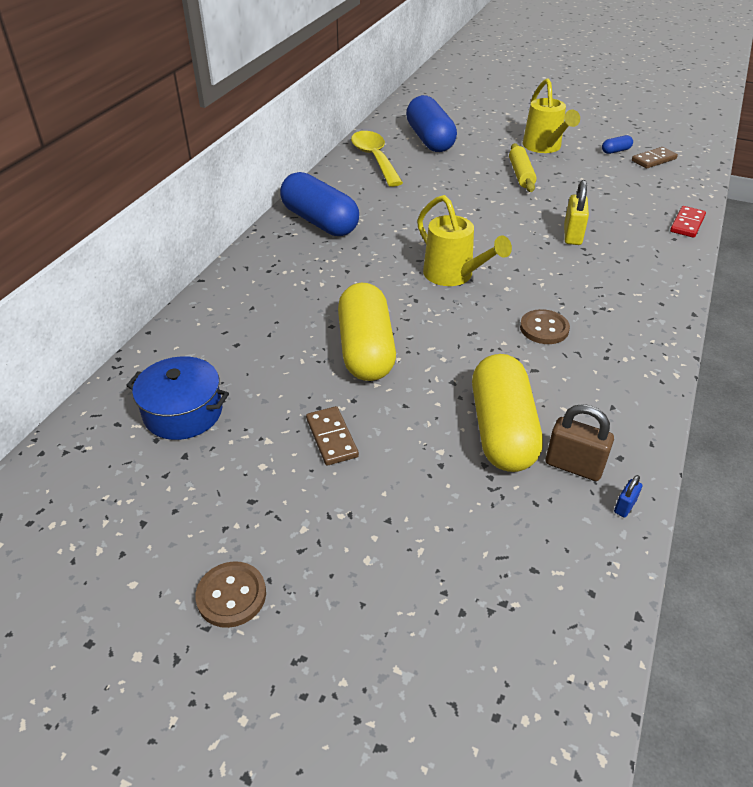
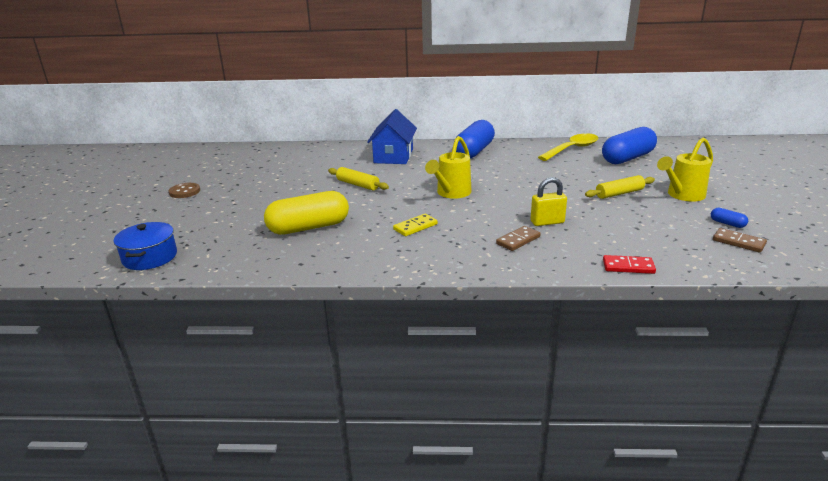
camera: 70 degrees right, 15 degrees down
blue pot [126,356,229,440] -> blue pot moved to [114,222,177,270]
brown domino [306,406,359,465] -> brown domino moved to [496,226,541,251]
yellow capsule [338,283,396,381] -> yellow rolling pin [328,167,389,190]
brown button [520,309,570,344] -> yellow domino [393,214,438,236]
brown padlock [546,404,614,481] -> none
blue padlock [614,475,642,518] -> none
none -> blue house [367,109,417,164]

